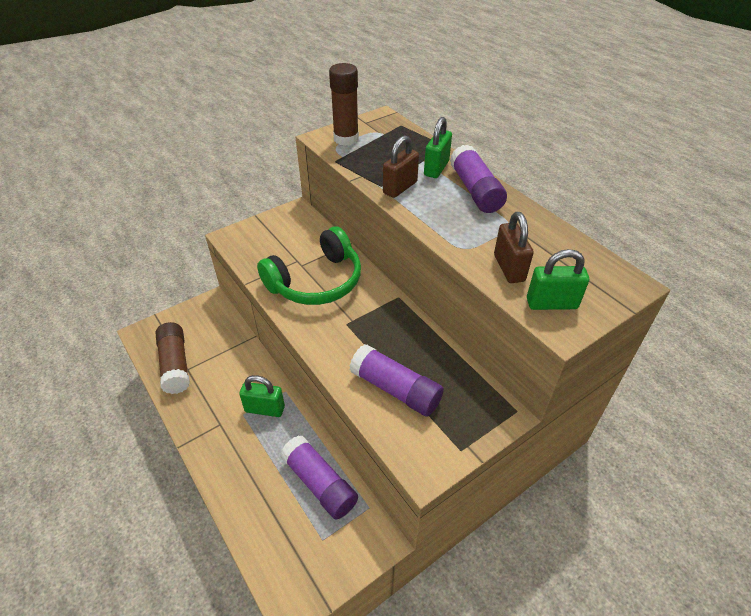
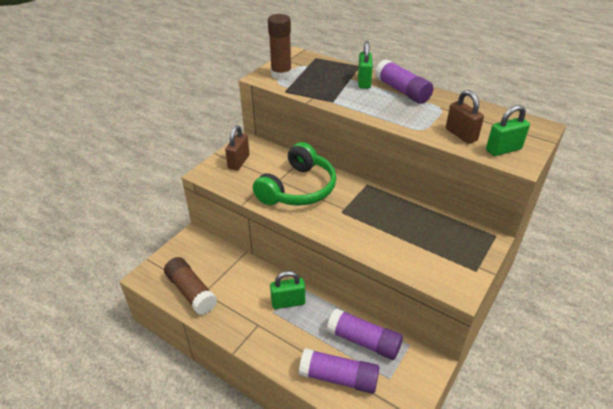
camera: 20 degrees left, 5 degrees down
purple glue stick [349,344,444,417] -> purple glue stick moved to [299,348,379,394]
brown padlock [383,136,419,198] -> brown padlock moved to [225,125,250,171]

